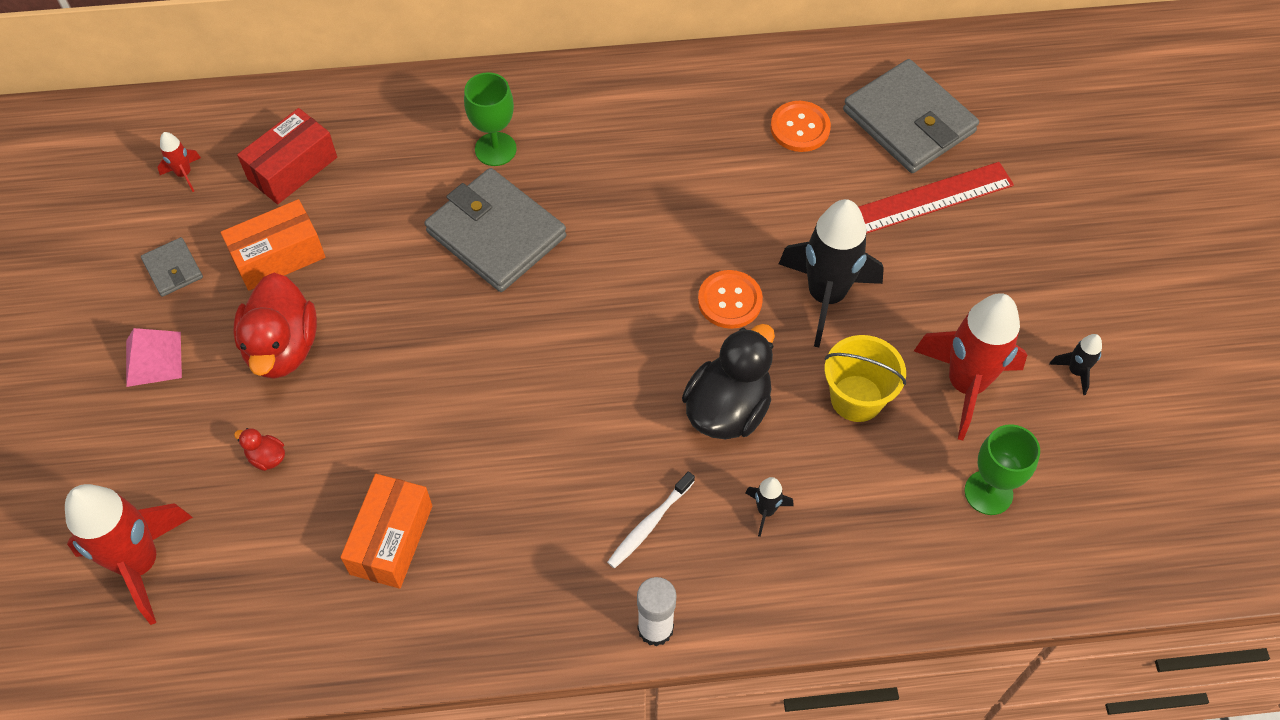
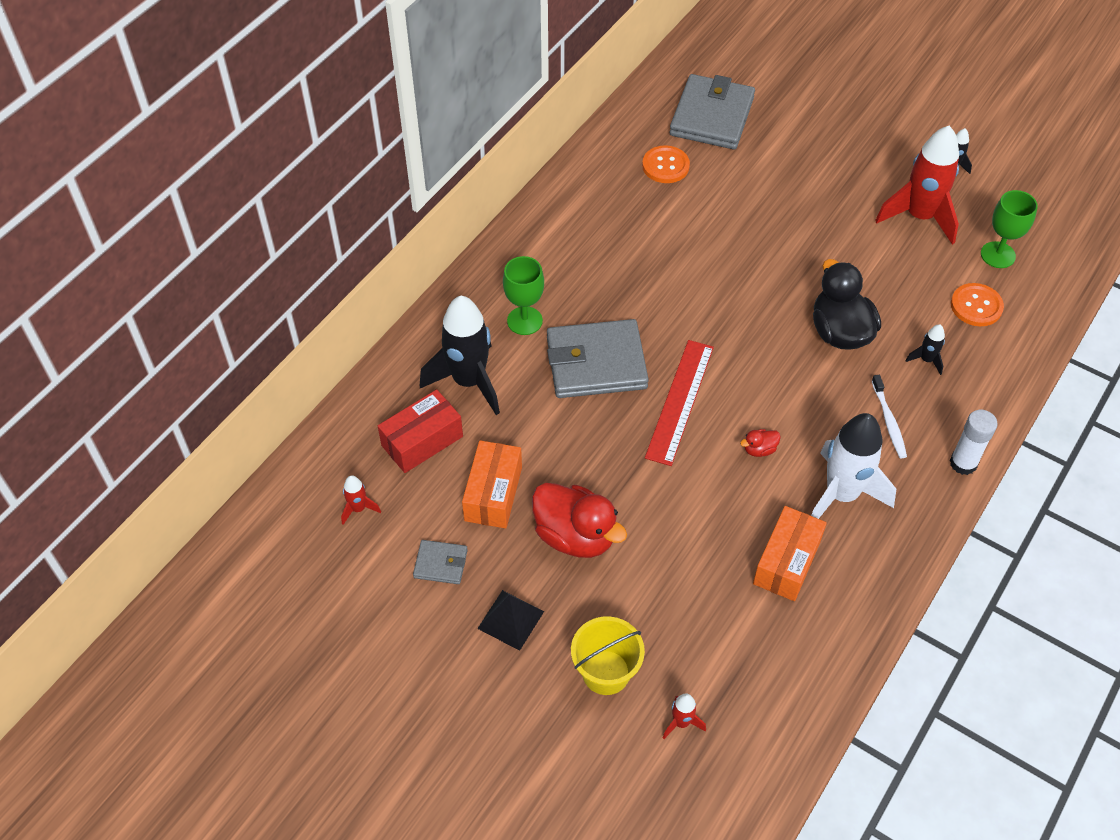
camera: 50 degrees left, 5 degrees down
red rocket [65,484,193,625] -> red rocket [663,693,706,739], size x0.43
pink pyramid [126,328,182,387] -> black pyramid [477,590,544,651]
red duck [234,428,285,471] -> red duck moved to [740,429,781,457]
red box [237,108,337,204] -> red box turned 60 degrees clockwise [378,389,463,473]
orange box [340,474,432,589] -> orange box turned 60 degrees clockwise [753,506,827,601]
orange button [698,270,763,329] -> orange button moved to [951,283,1004,326]
black rocket [779,199,884,347] -> black rocket moved to [420,296,500,415]
yellow bucket [825,335,906,422] -> yellow bucket moved to [571,616,645,695]
grey wallet [843,59,979,173] -> grey wallet turned 75 degrees counterclockwise [669,74,755,149]
red ruler [859,162,1014,234] -> red ruler moved to [645,340,714,466]
none -> white rocket [811,413,896,519]

